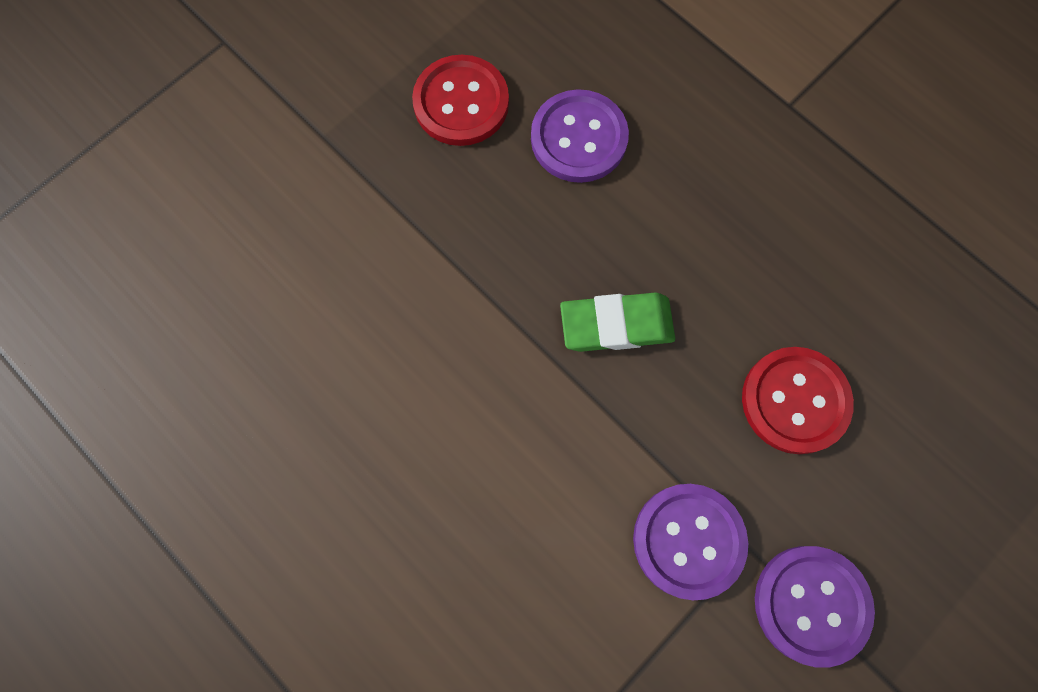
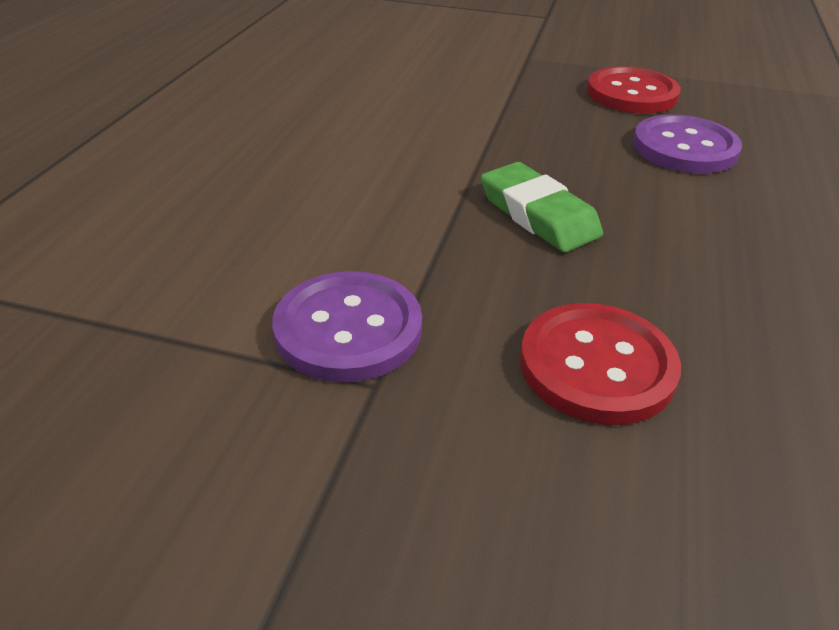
camera: 60 degrees right, 35 degrees down
purple button [755,546,875,668] -> none

